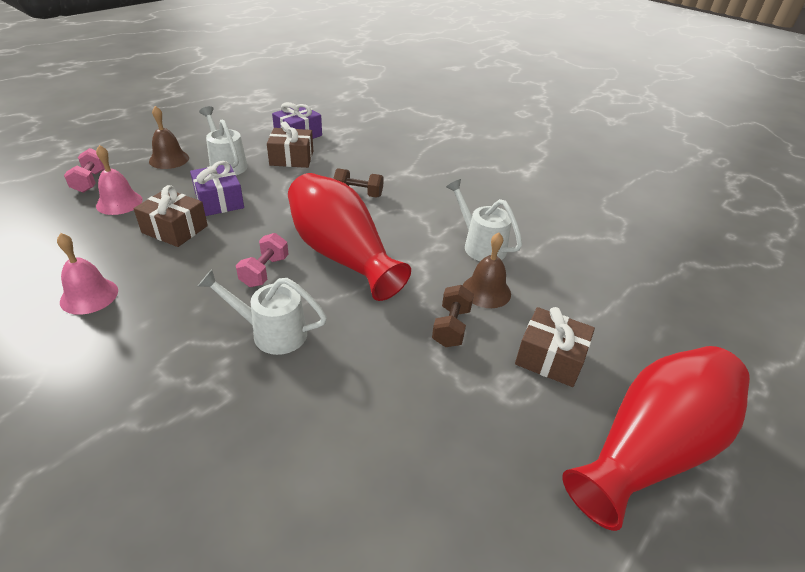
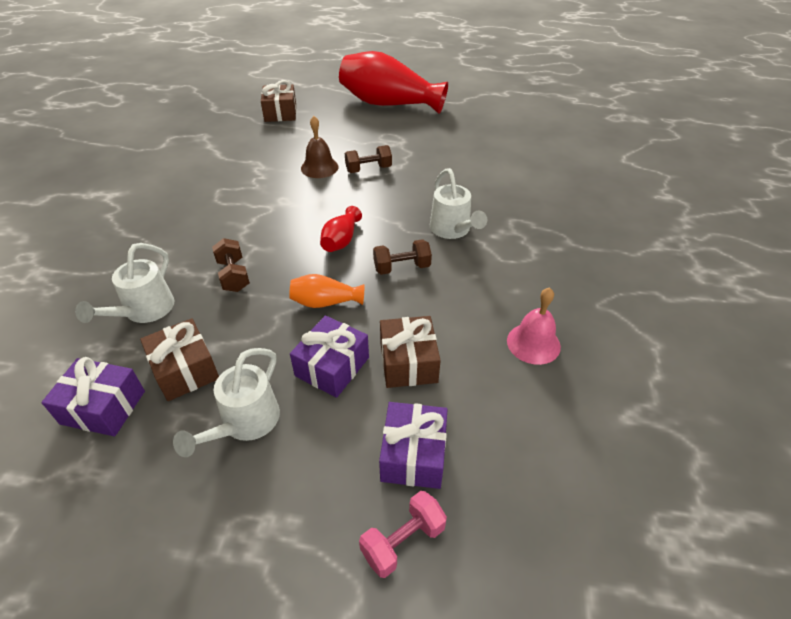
camera: 120 degrees left, 5 degrees up
pink bell [96,145,143,215] -> purple gift [379,402,448,489]
brown bell [149,106,189,169] -> none
pink dumbbell [236,233,288,287] -> brown dumbbell [373,239,432,275]
red vase [288,173,411,301] -> red vase [320,206,362,252], size x0.45
white watering can [446,179,522,261] -> white watering can moved to [75,243,174,323]
brown gift [515,307,595,387] -> brown gift moved to [261,80,296,122]
none -> orange vase [289,274,365,308]

